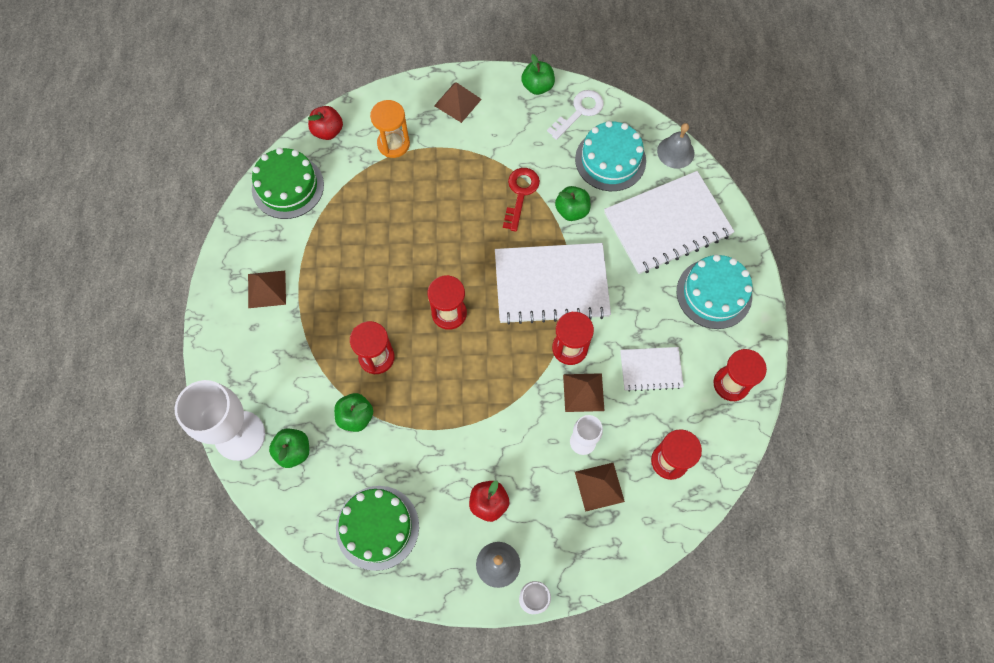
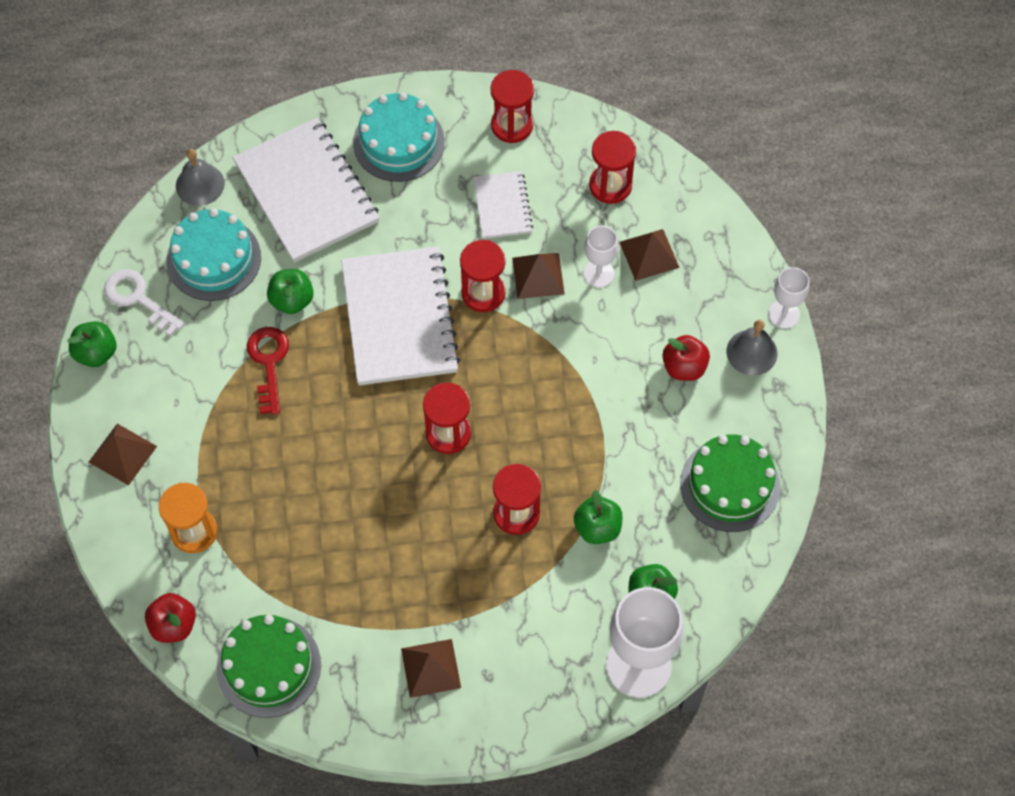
camera: 95 degrees left, 5 degrees down
red key [503,168,540,232] -> red key turned 75 degrees clockwise [247,327,289,414]

